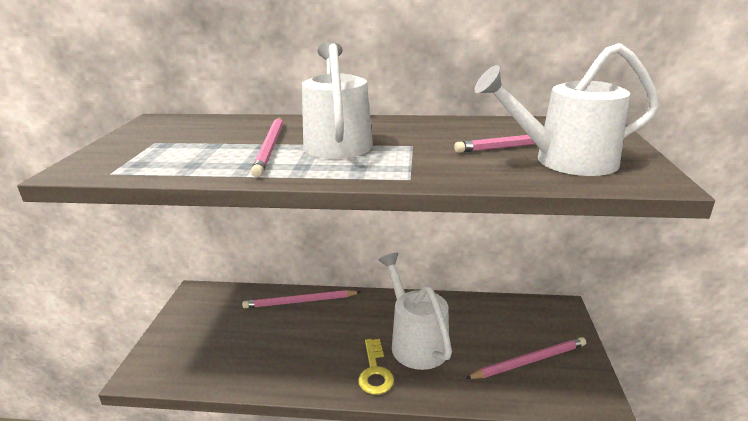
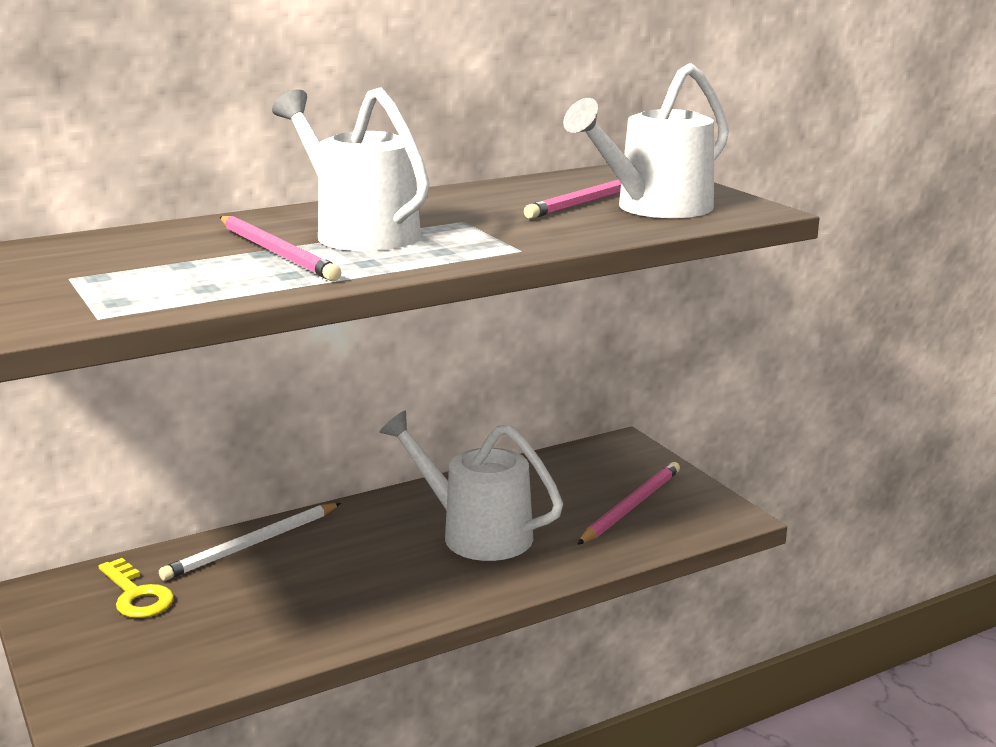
camera: 35 degrees left, 5 degrees down
pink pencil [242,290,361,308] -> white pencil [159,503,341,581]
yellow key [358,339,394,395] -> yellow key moved to [98,558,174,618]

